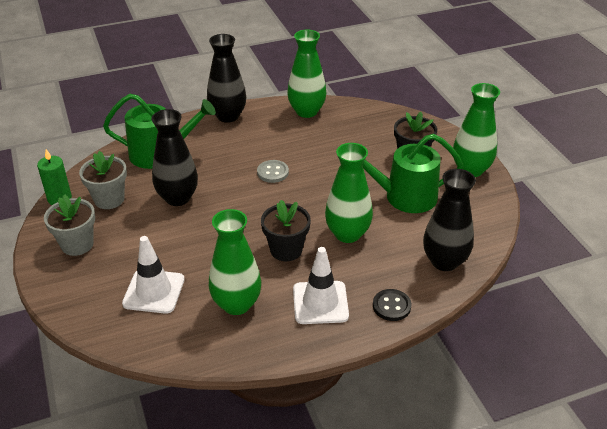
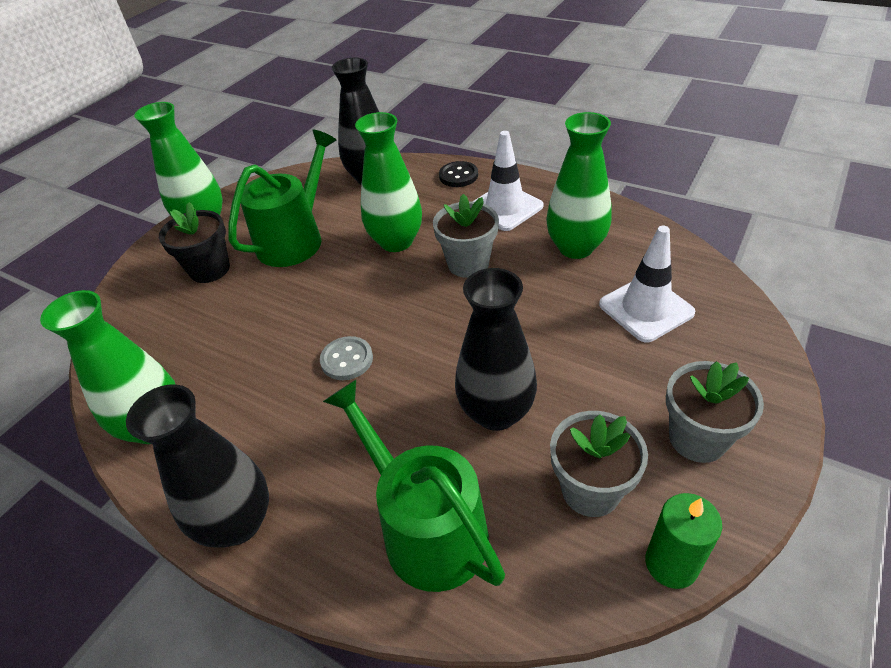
camera: 125 degrees left, 5 degrees up
black flower pot [261,200,311,261] -> grey flower pot [433,194,499,278]
green watering can [362,134,463,213] -> green watering can turned 105 degrees counterclockwise [228,130,337,267]

